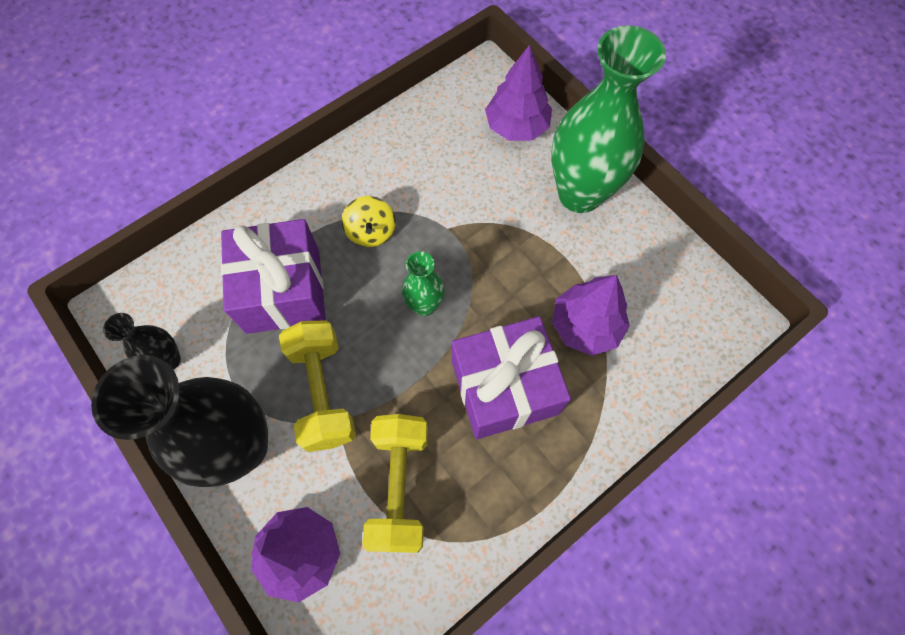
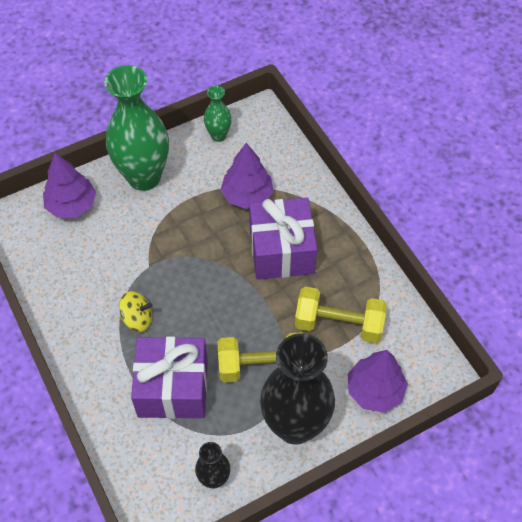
camera: 80 degrees left, 10 degrees down
green vase [402,251,445,316] -> green vase moved to [204,86,232,142]

